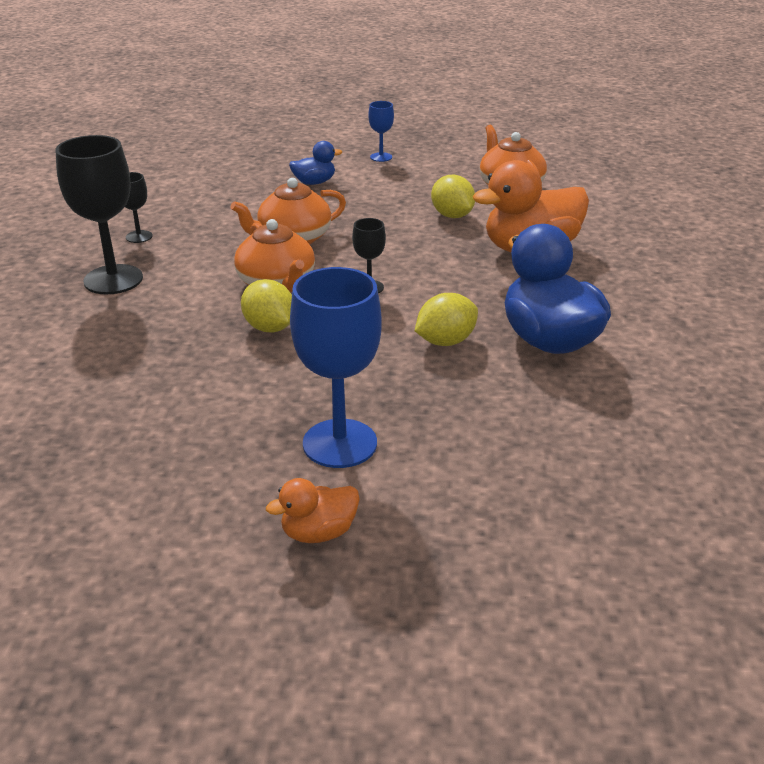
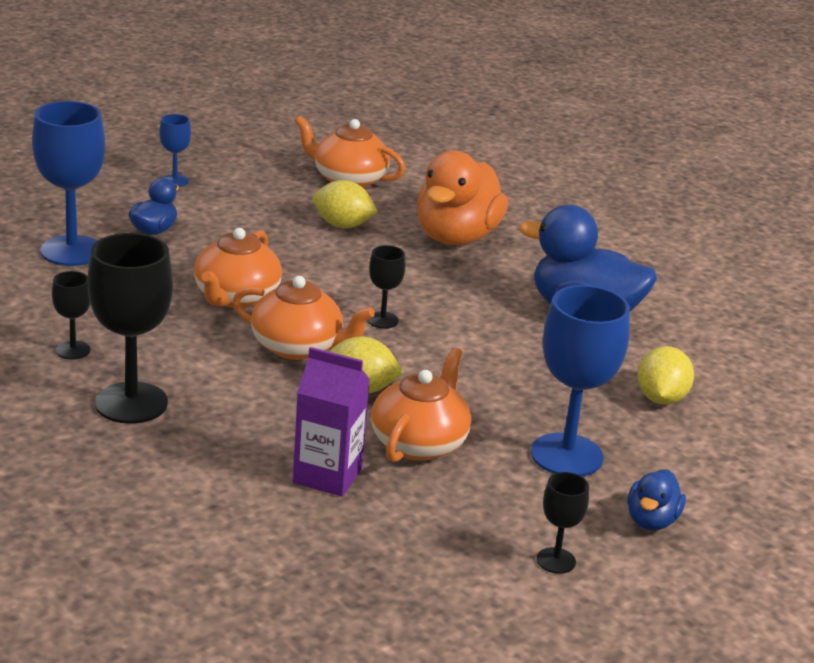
camera: 45 degrees left, 5 degrees down
orange duck [266,478,360,543] -> blue duck [627,469,686,530]
yellow lemon [415,293,478,346] -> yellow lemon moved to [637,346,694,405]
none -> blue goblet [32,101,105,266]
none -> purple carton [293,347,370,497]
none -> orange teapot [371,347,471,462]
none -> black goblet [536,472,589,574]

